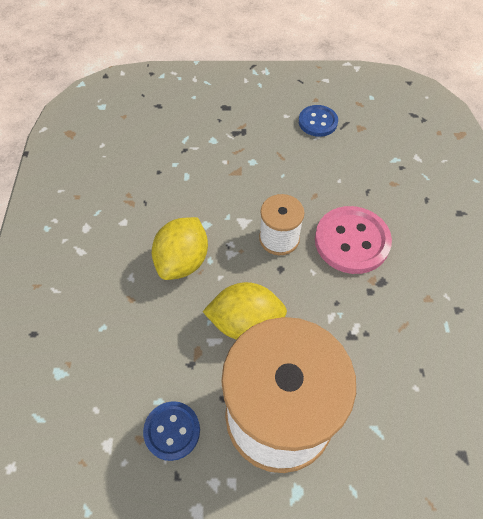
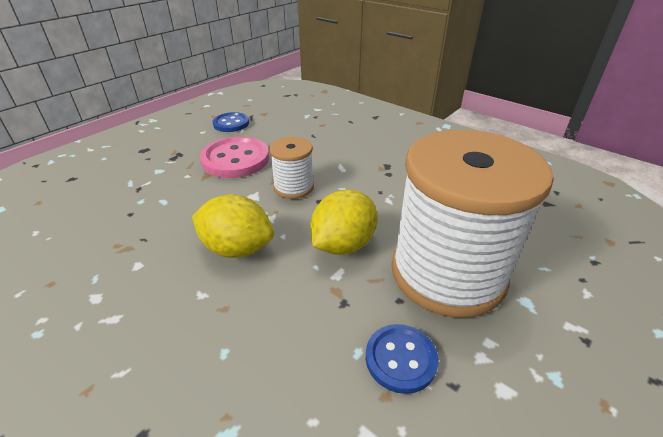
camera: 50 degrees left, 20 degrees down
yellow lemon [152,217,208,280] -> yellow lemon turned 45 degrees counterclockwise [192,194,274,258]
pink button [315,206,392,274] -> pink button moved to [200,136,269,178]

